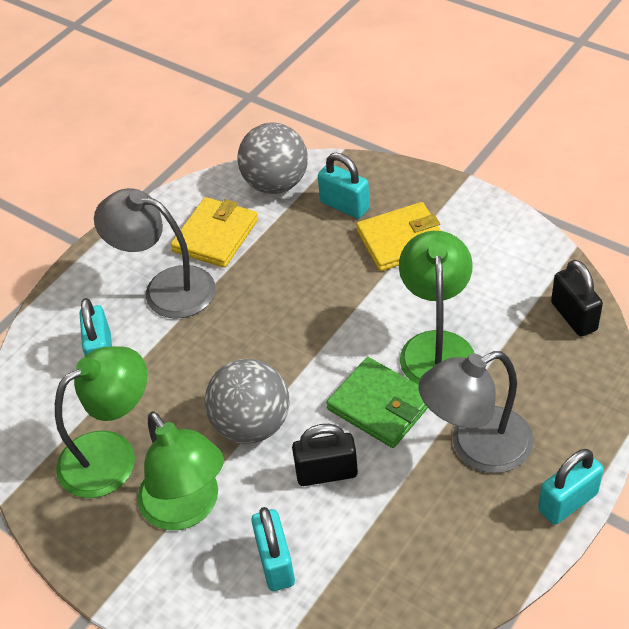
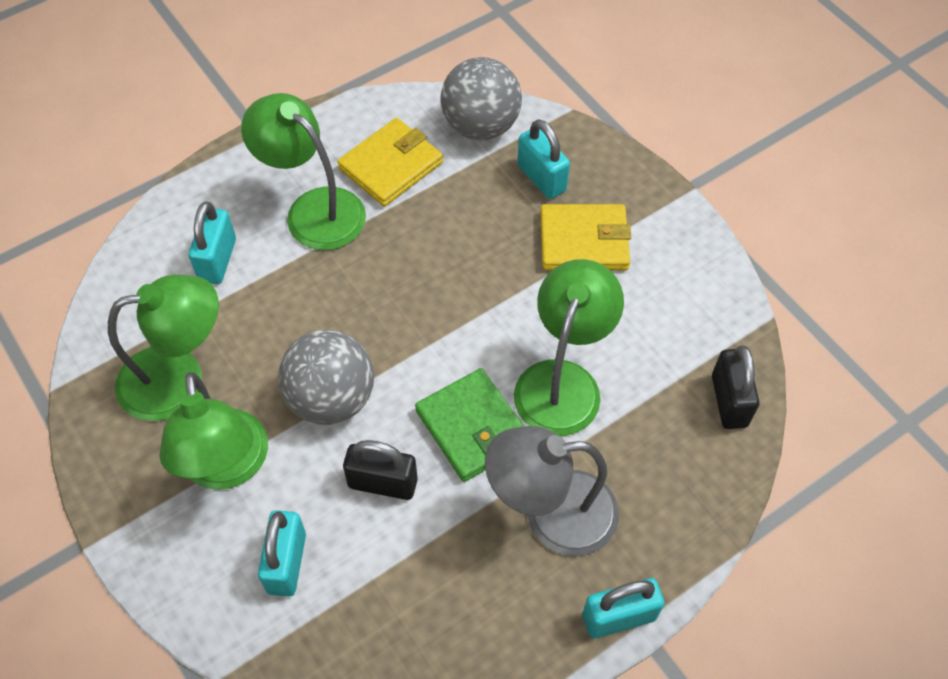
camera: 15 degrees right, 10 degrees up
grey lamp [94,188,215,319] -> green lamp [241,93,366,250]

